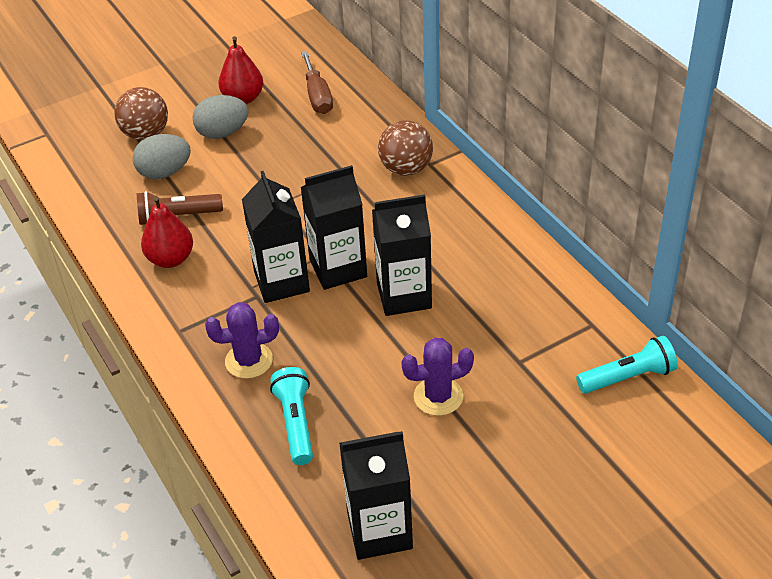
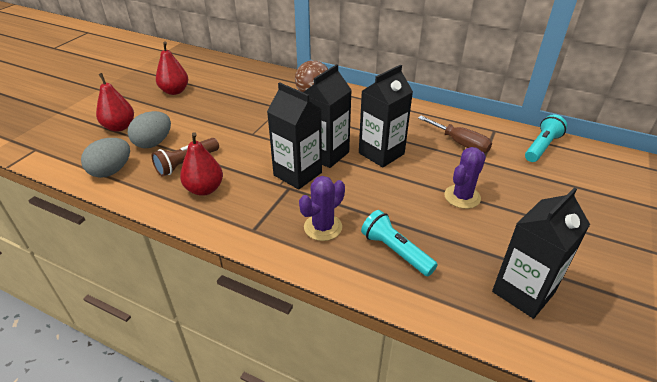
camera: 35 degrees left, 5 degrees down
brown ball [114,87,168,140] -> red pear [96,73,134,132]
grey egg [192,95,248,139] -> grey egg moved to [81,138,130,178]
brown screwdriver [301,51,333,114] -> brown screwdriver moved to [418,116,492,153]

